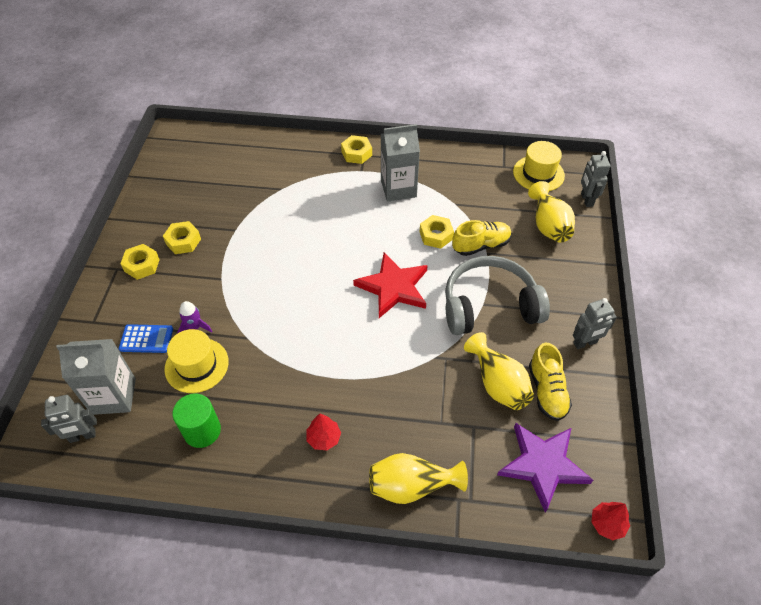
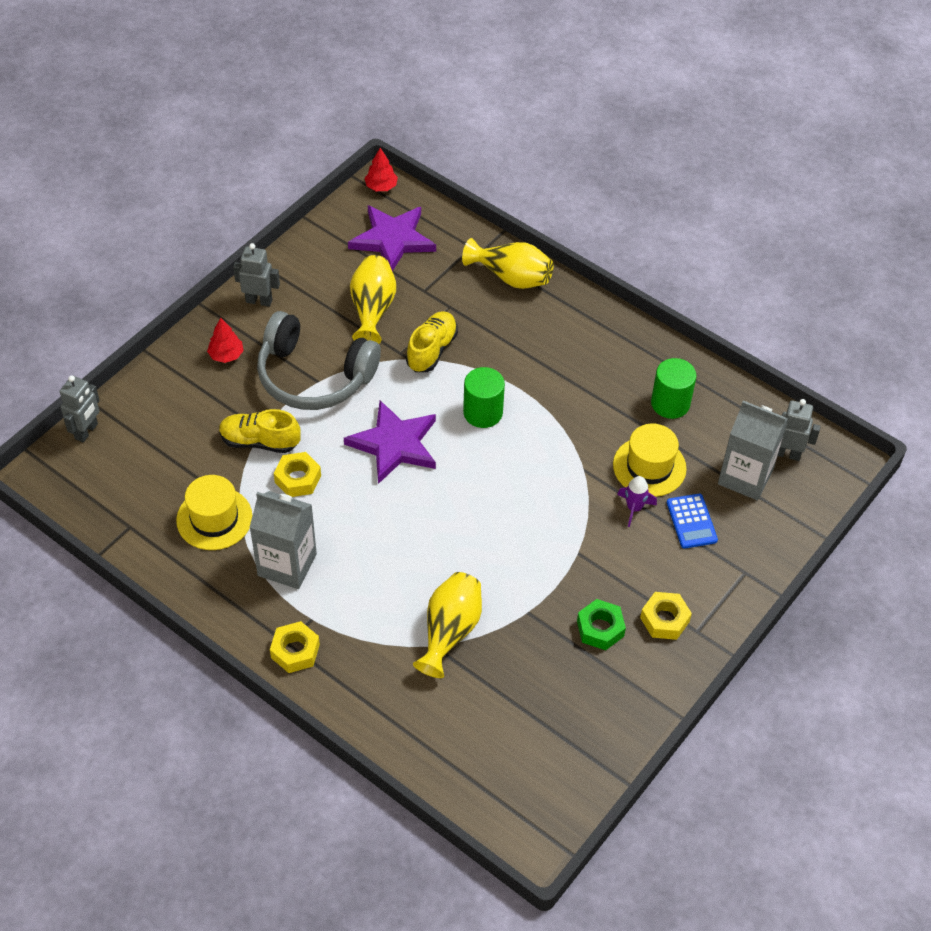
camera: 150 degrees left, 0 degrees up
blue calculator [119,324,173,353] -> blue calculator turned 135 degrees counterclockwise [667,494,718,549]
yellow nut [163,221,201,254] -> green nut [577,599,626,650]
red tree [306,414,341,450] -> red tree moved to [207,317,244,363]
red star [353,252,428,318] -> purple star [344,400,436,484]
yellow hat [513,141,565,191] -> yellow hat moved to [176,475,252,550]
yellow vase [528,181,575,243] -> yellow vase moved to [413,572,482,678]
yellow shoe [529,343,572,421] -> yellow shoe moved to [406,311,458,372]
none -> green cylinder [463,367,505,428]

